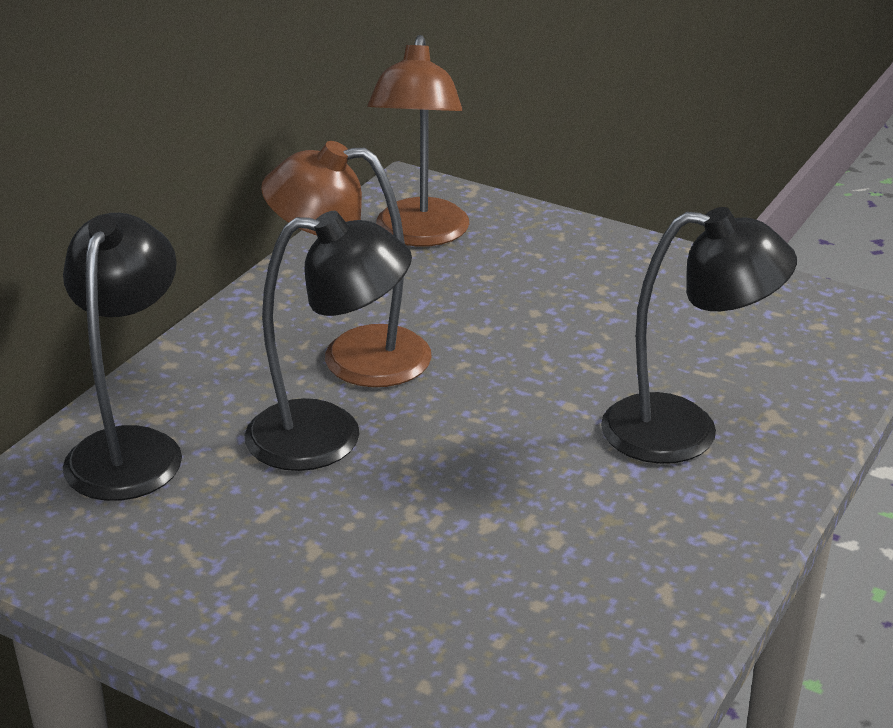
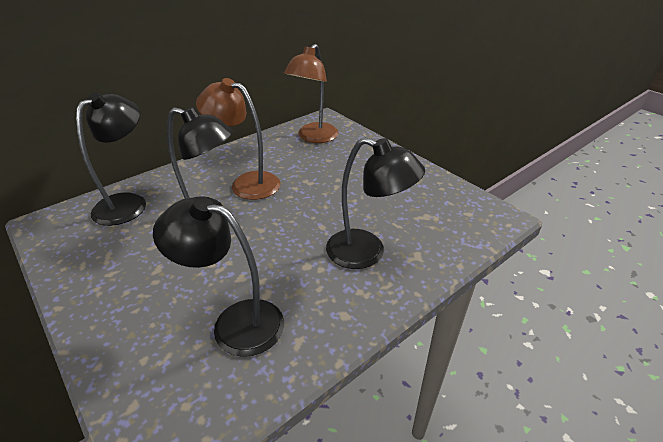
camera: 20 degrees right, 5 degrees up
none -> black lamp [153,196,284,357]

